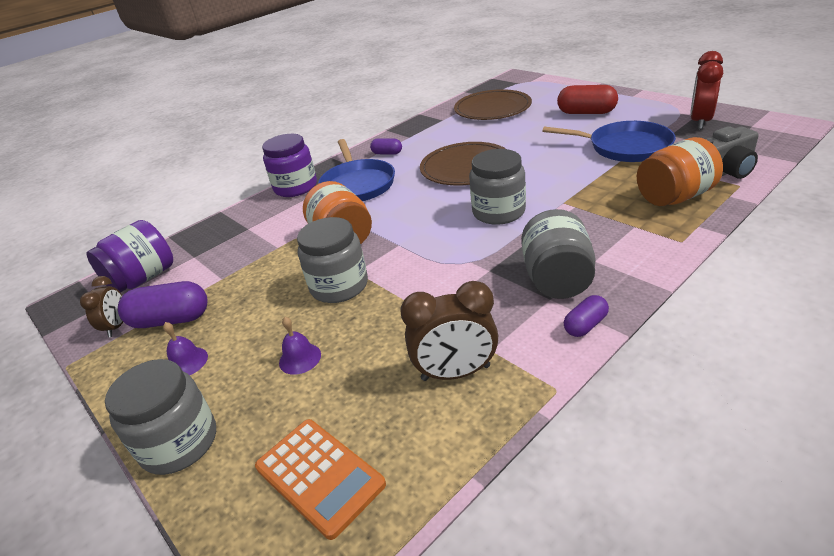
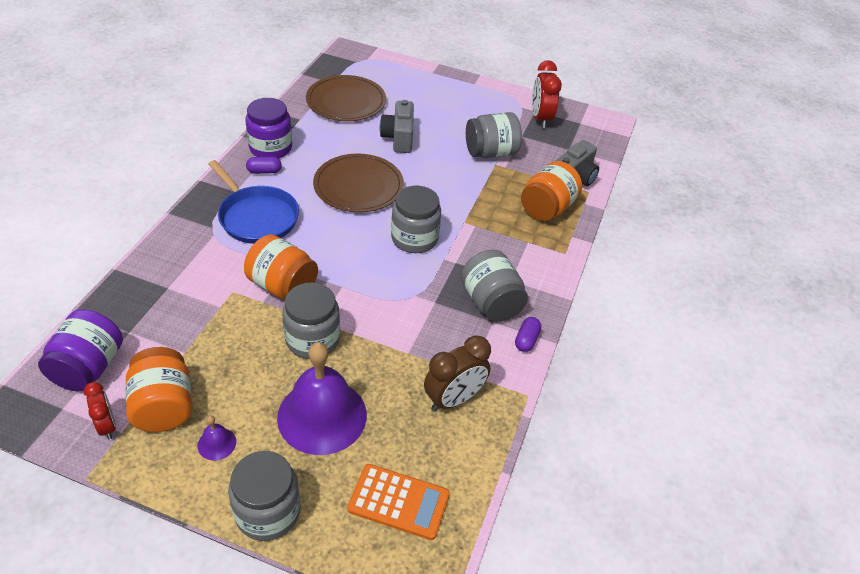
camera: 35 degrees left, 10 degrees up
brown clock [80,276,123,337] -> red clock [84,382,116,440]
purple capsule [118,281,208,328] -> orange jar [125,347,192,432]
purple jar [262,134,317,197] -> purple jar moved to [245,98,292,159]
purple bell [279,317,321,375] -> purple bell [277,342,367,455], size x2.45
blue pan [543,121,676,162] -> grey jar [466,112,522,158]
red capsule [557,85,618,114] -> none
none -> grey camera [380,100,414,153]

